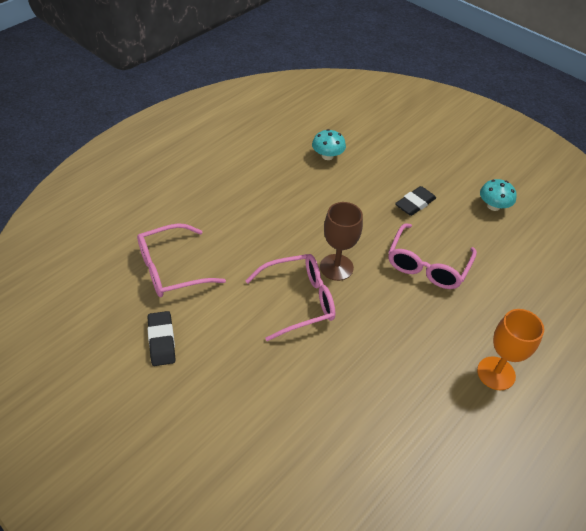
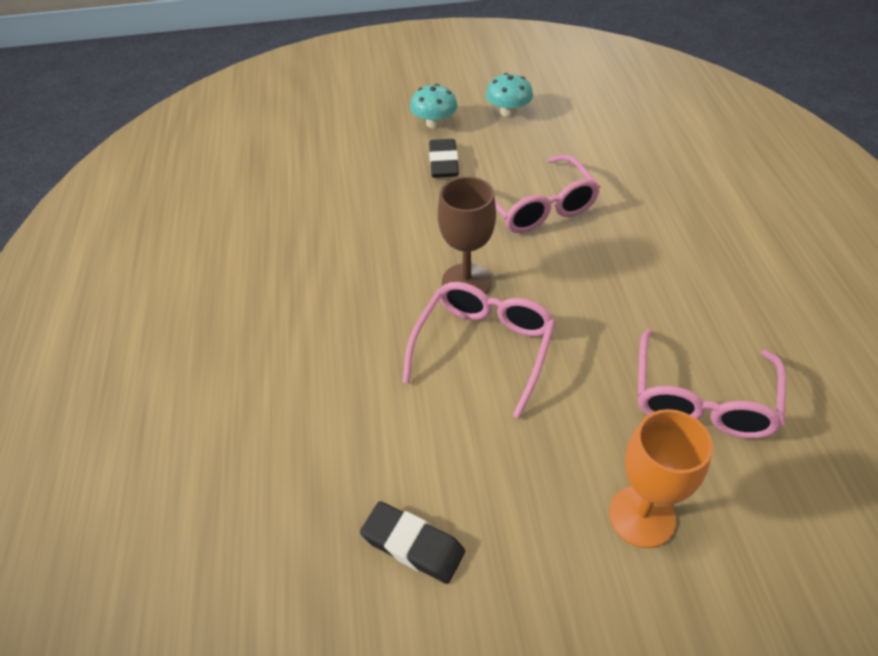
camera: 45 degrees left, 0 degrees up
pink glasses [137,223,226,297] -> pink glasses moved to [638,328,786,439]
turquoise mushroom [312,129,346,160] -> turquoise mushroom moved to [410,84,458,128]
orange goblet [477,309,544,390] -> orange goblet moved to [609,409,713,548]

